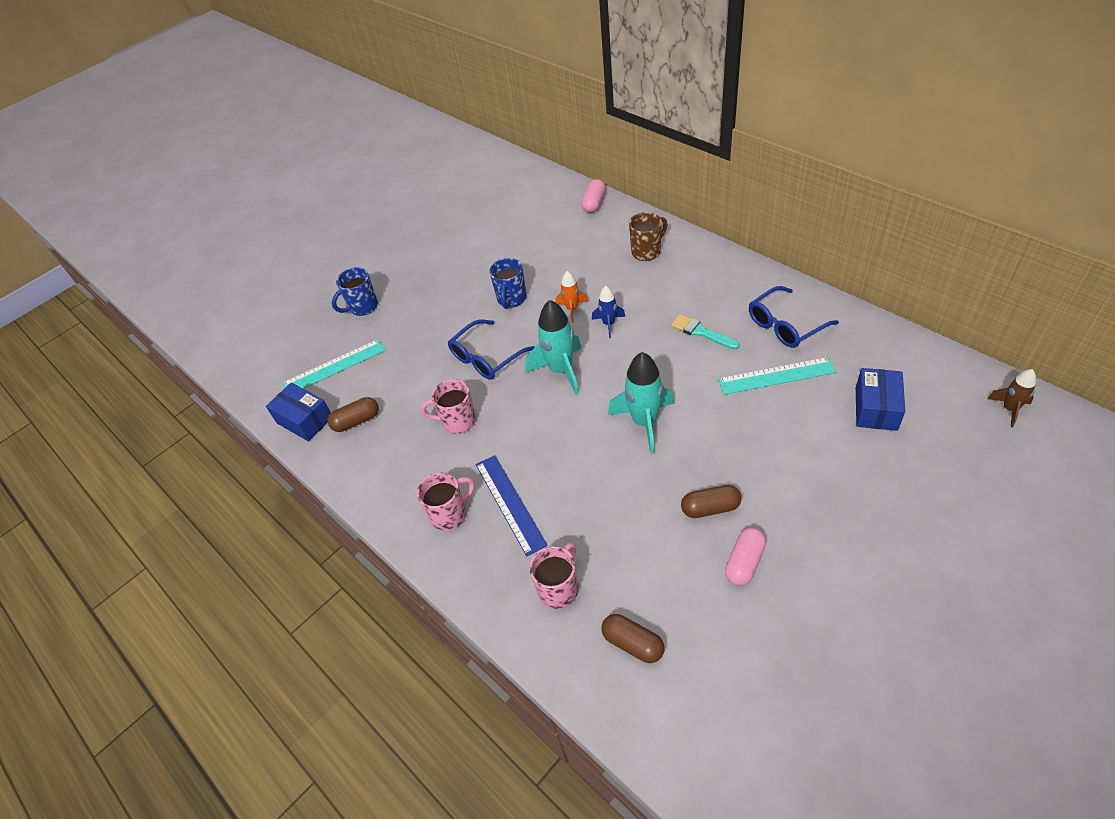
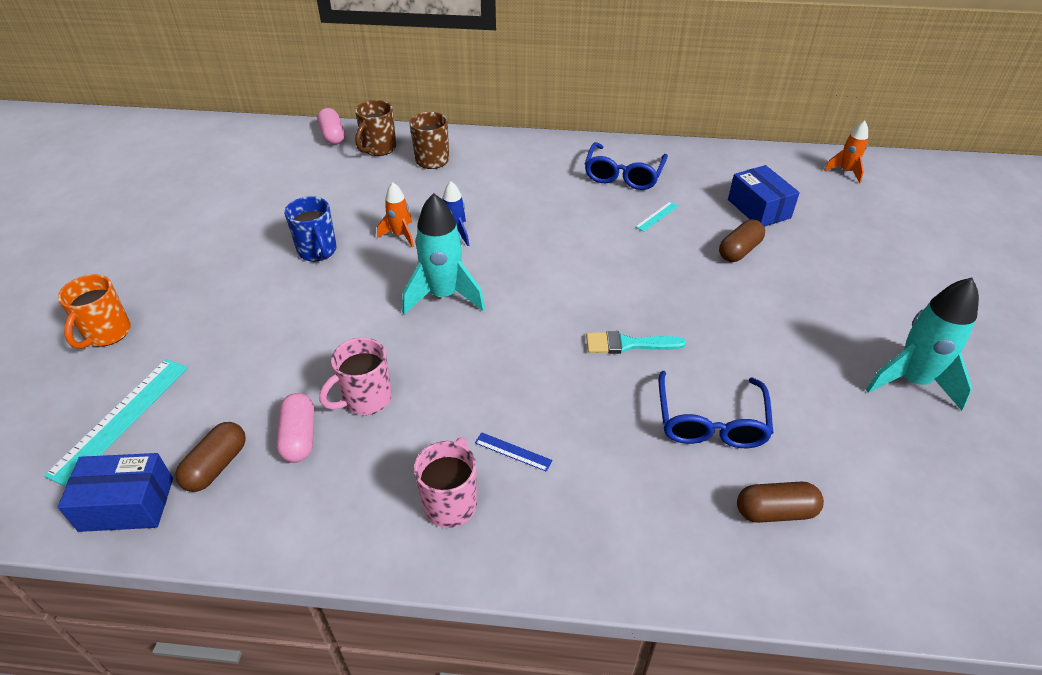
camera: 45 degrees left, 5 degrees down
blue mug [332,267,378,316] -> orange mug [58,274,131,349]
blue glasses [448,320,535,380] -> blue glasses moved to [658,371,773,448]
blue ruler [476,455,548,556] -> blue ruler [475,432,552,472], size x0.47
pink mug [529,542,578,609] -> none
turquoise rocket [608,352,674,454] -> turquoise rocket moved to [866,277,979,411]
turquoise brush [671,314,740,349] -> turquoise brush moved to [586,331,686,354]
brown capsule [681,485,742,518] -> brown capsule moved to [719,220,765,262]
turquoise ruler [718,357,836,395] -> turquoise ruler [635,202,678,232], size x0.47
pink capsule [725,528,766,586] -> pink capsule moved to [276,393,314,463]
brown rocket [987,369,1036,427] -> orange rocket [824,121,868,183]
none -> brown mug [355,100,396,156]

